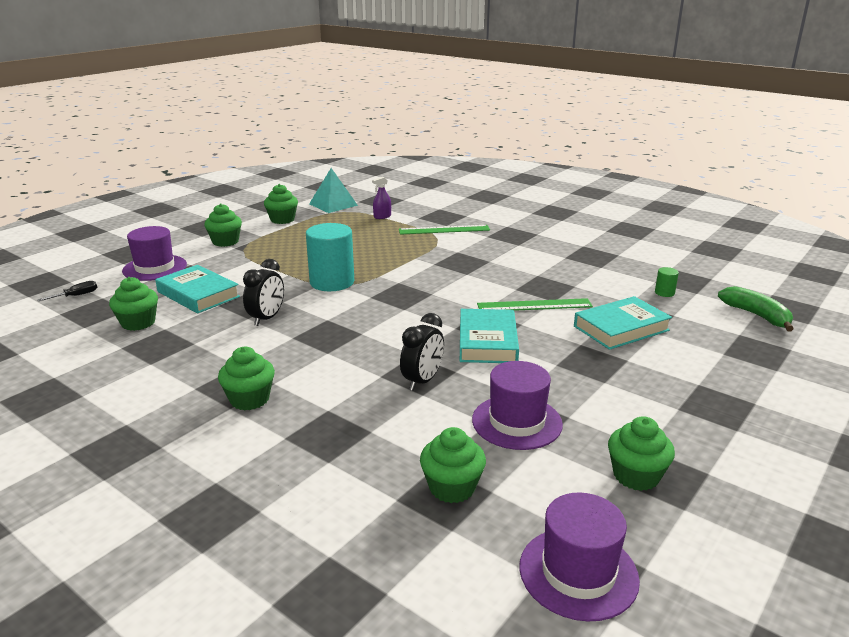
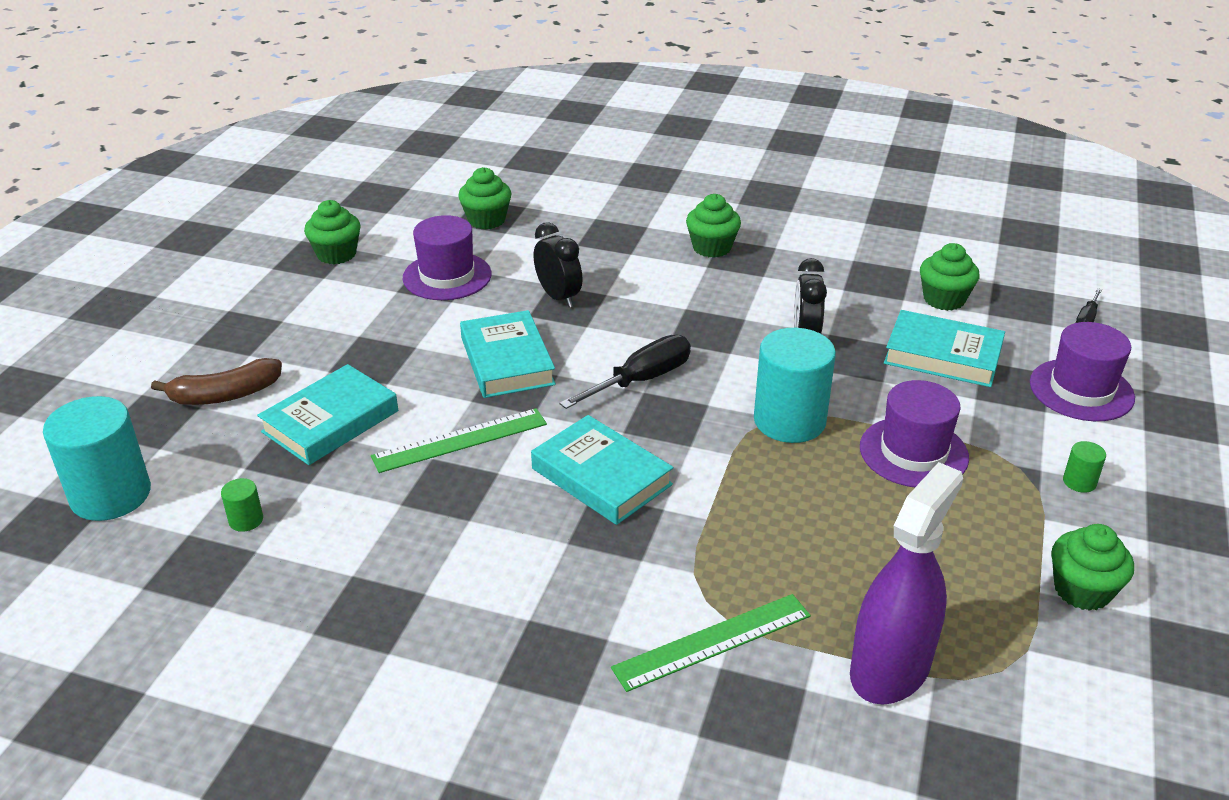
camera: 160 degrees right, 10 degrees up
green cupcake [204,204,242,247] -> green cylinder [1063,441,1106,493]
turquoise pyramid [309,168,358,213] -> none
purple spray bottle [372,177,391,219] -> purple spray bottle [850,462,963,704], size x2.31
black clock [400,313,444,391] -> black clock turned 135 degrees clockwise [534,222,583,308]
purple hat [519,493,640,621] -> purple hat moved to [860,380,969,487]
green banana [718,286,794,331] -> turquoise cylinder [43,396,151,521]
none -> brown banana [151,358,282,405]
none -> turquoise book [531,415,674,525]
none -> black screwdriver [559,335,691,409]

